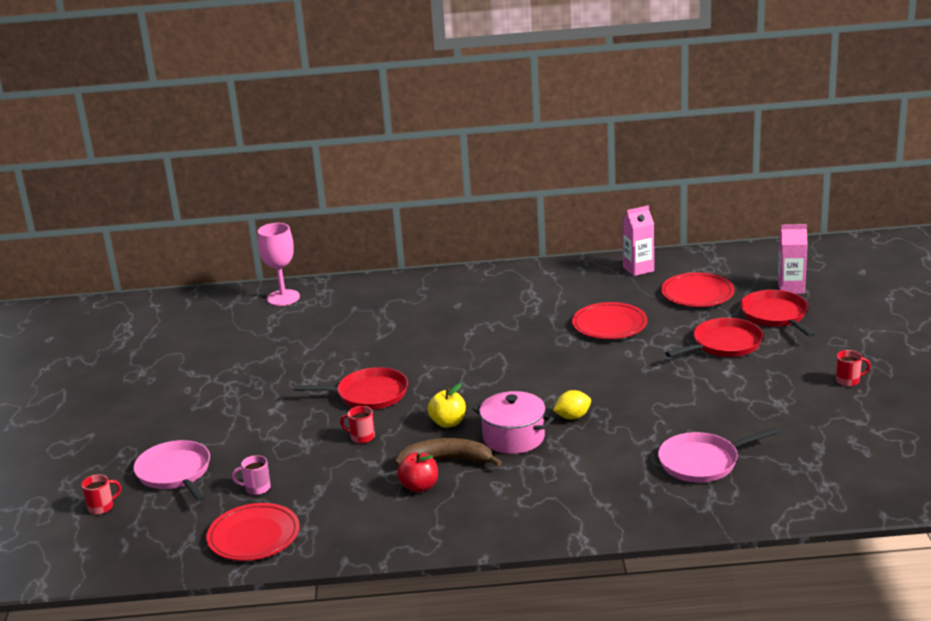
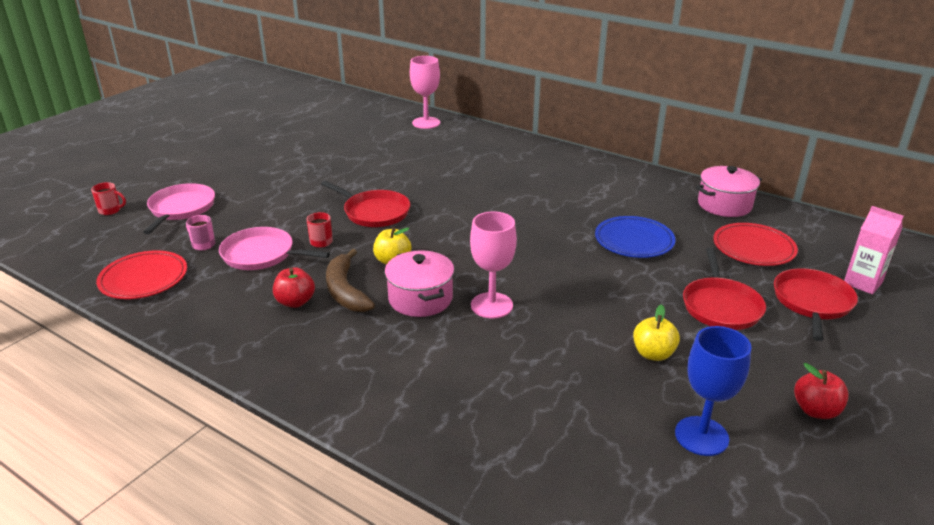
camera: 35 degrees right, 5 degrees up
brown banana [395,438,502,467] -> brown banana turned 150 degrees counterclockwise [326,249,375,312]
yellow lemon [553,390,591,420] -> pink goblet [470,211,517,318]
red plate [572,302,647,339] -> blue plate [595,216,676,258]
pink carton [622,205,654,276] -> pink pot [696,166,762,217]
pink pan [658,428,778,482] -> pink pan moved to [219,227,330,270]
red pan [665,318,763,357] -> red pan turned 90 degrees clockwise [683,248,766,330]
red mug [836,350,871,386] -> red apple [794,363,849,419]
none -> yellow apple [633,304,680,361]
none -> blue goblet [675,326,752,456]

